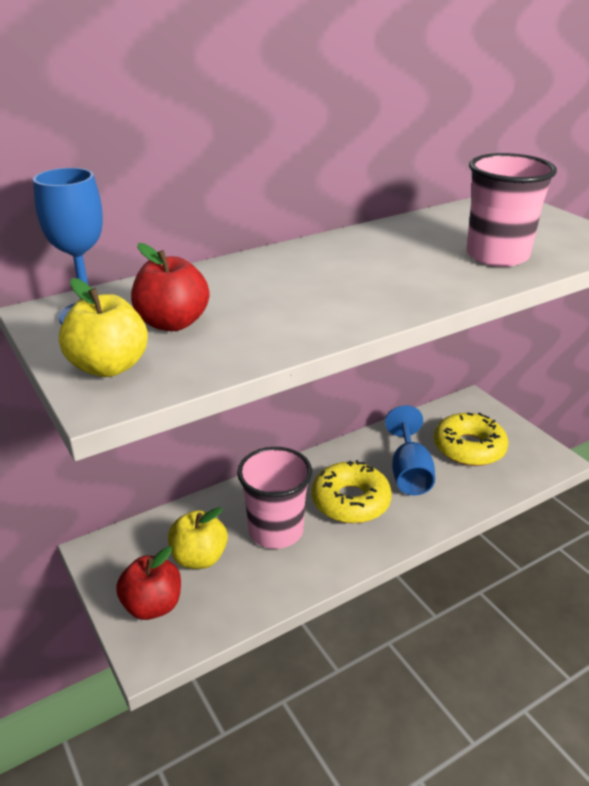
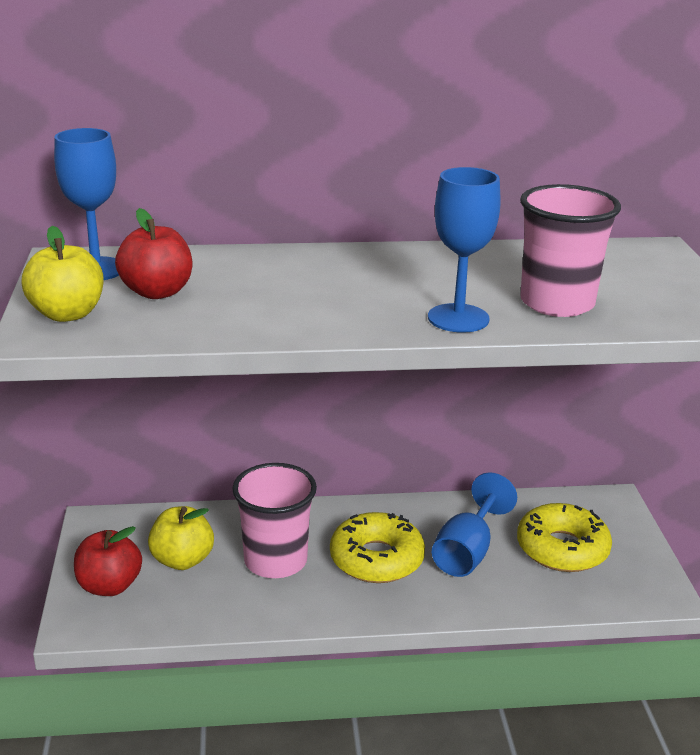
camera: 25 degrees right, 5 degrees down
none -> blue goblet [428,167,501,333]

